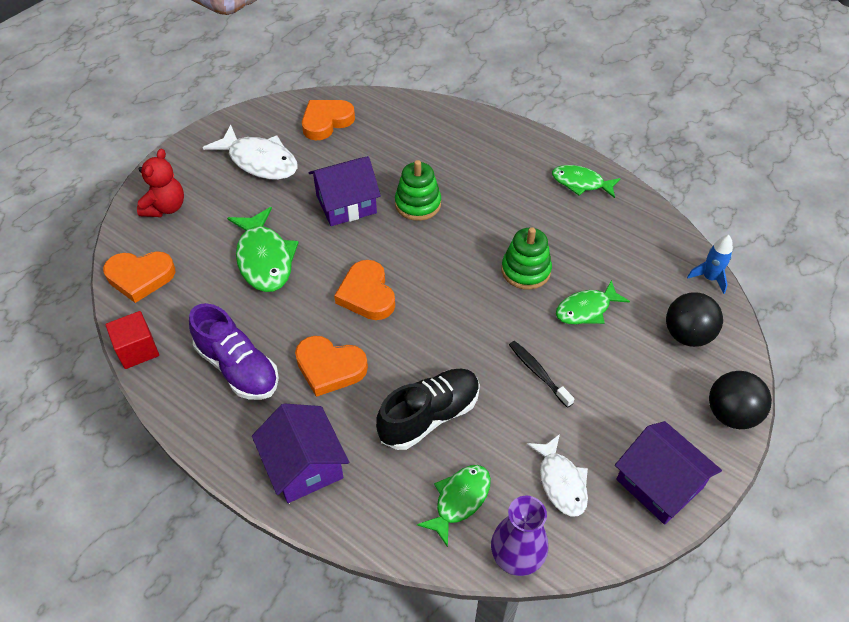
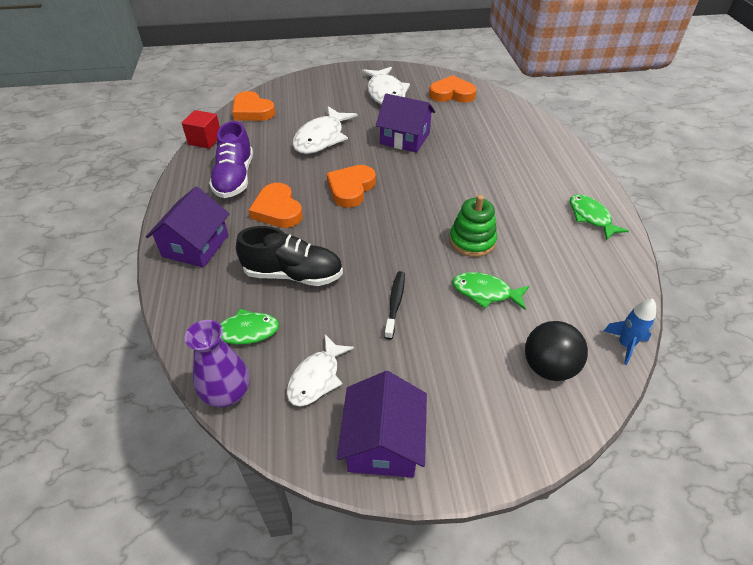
camera: 45 degrees right, 5 degrees down
red teddy bear [137,149,184,217] -> none
green fish [227,207,299,292] -> white fish [293,106,358,154]
green stacking toy [395,160,441,221] -> none
black ball [709,371,772,429] -> none

